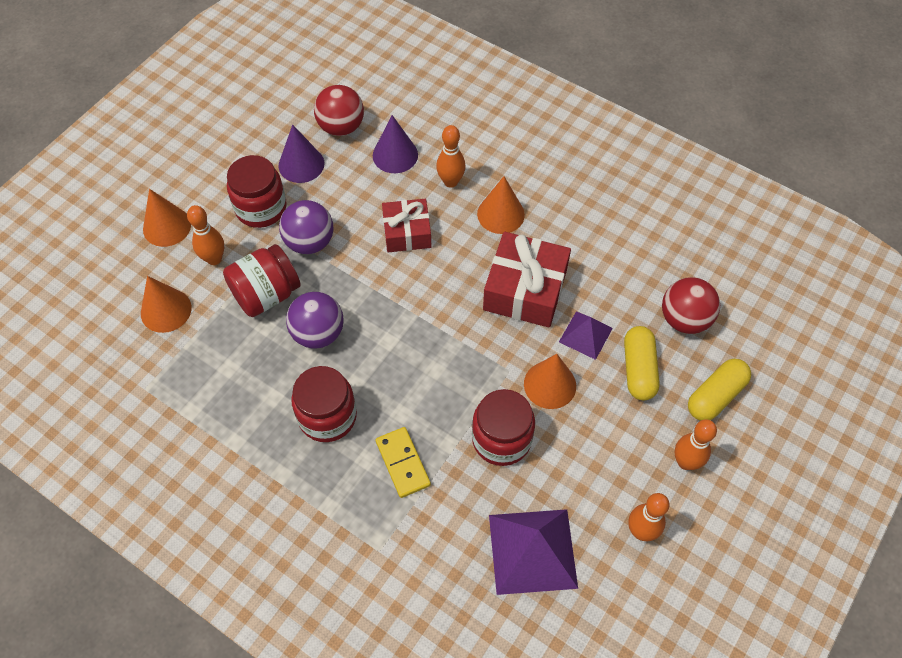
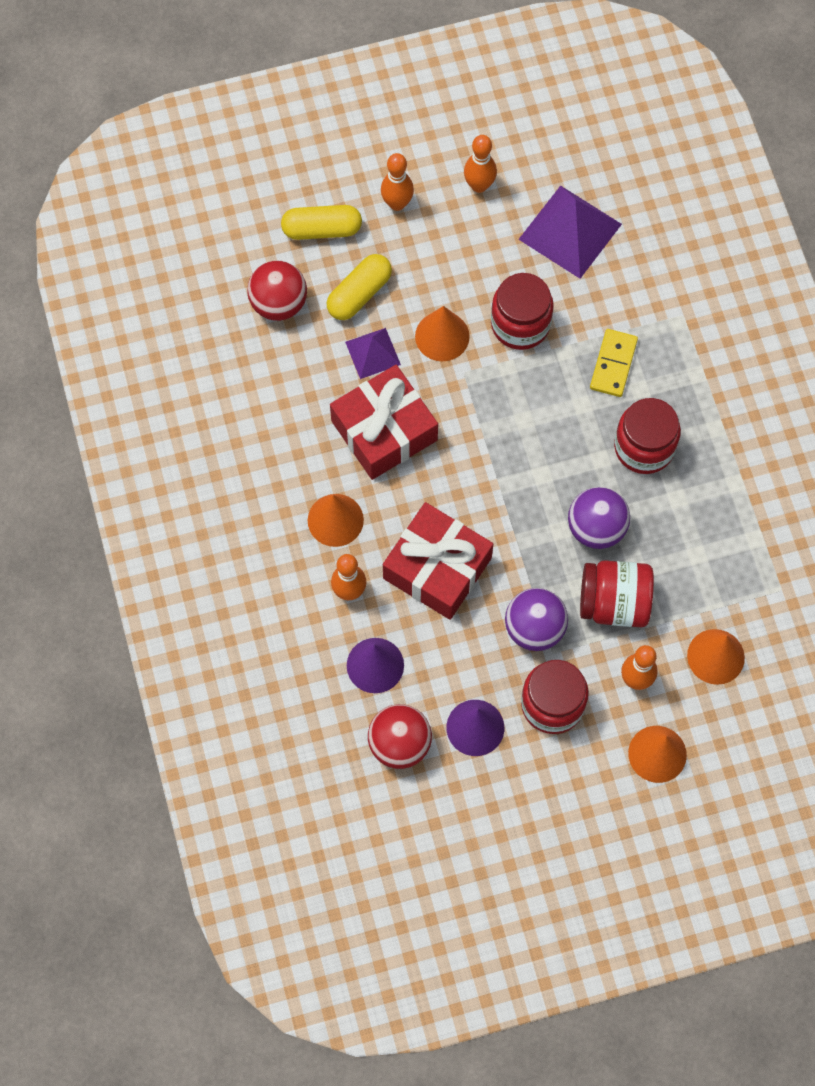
camera: 140 degrees left, 10 degrees up
red gift [382,199,432,252] -> red gift [383,502,493,620], size x1.55

